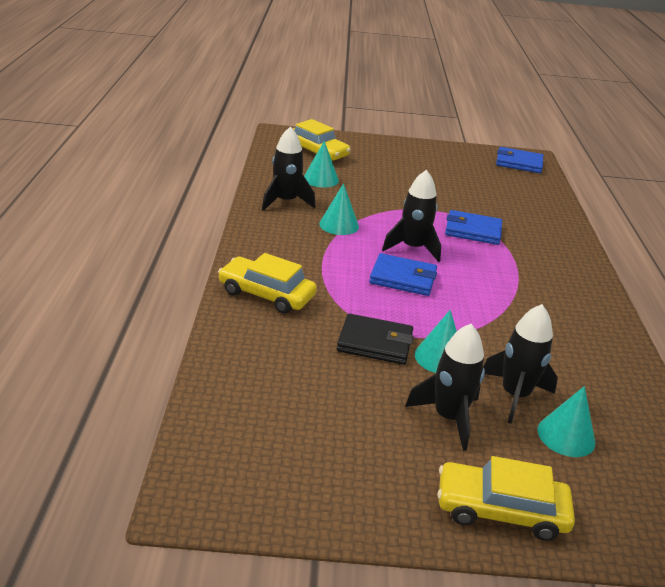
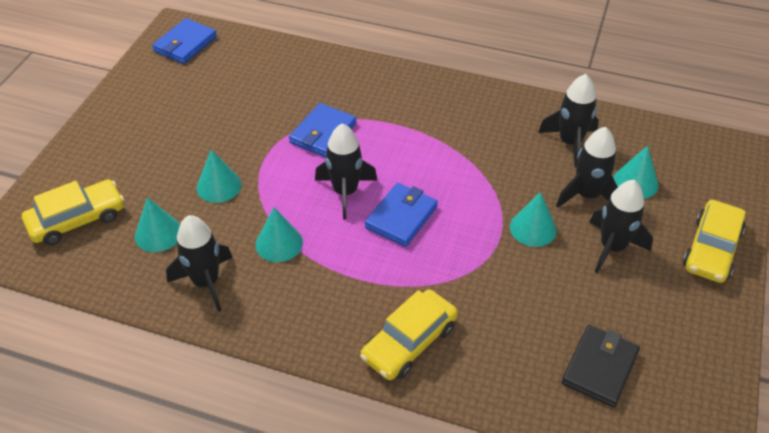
camera: 70 degrees left, 15 degrees up
black wallet [337,313,414,365] -> black wallet moved to [562,325,640,407]
none -> turquoise cone [196,149,241,203]
none -> black rocket [538,74,599,168]

